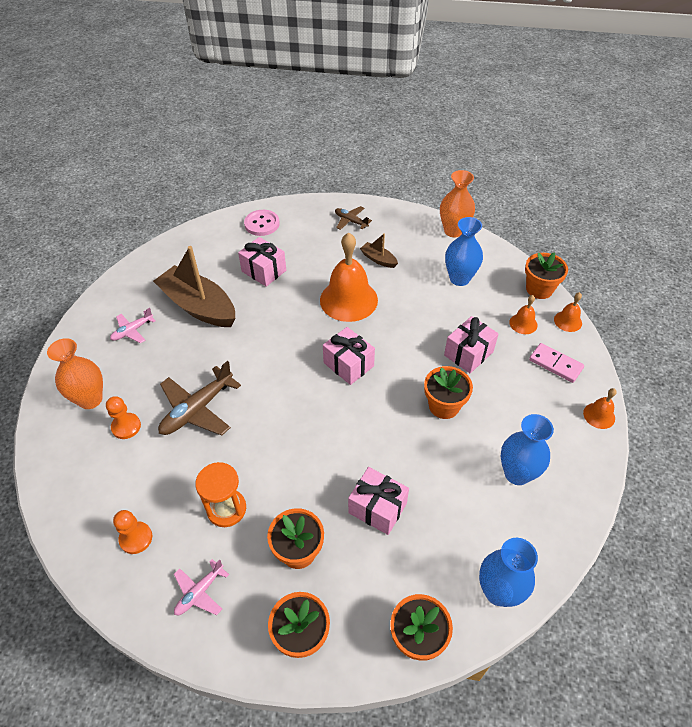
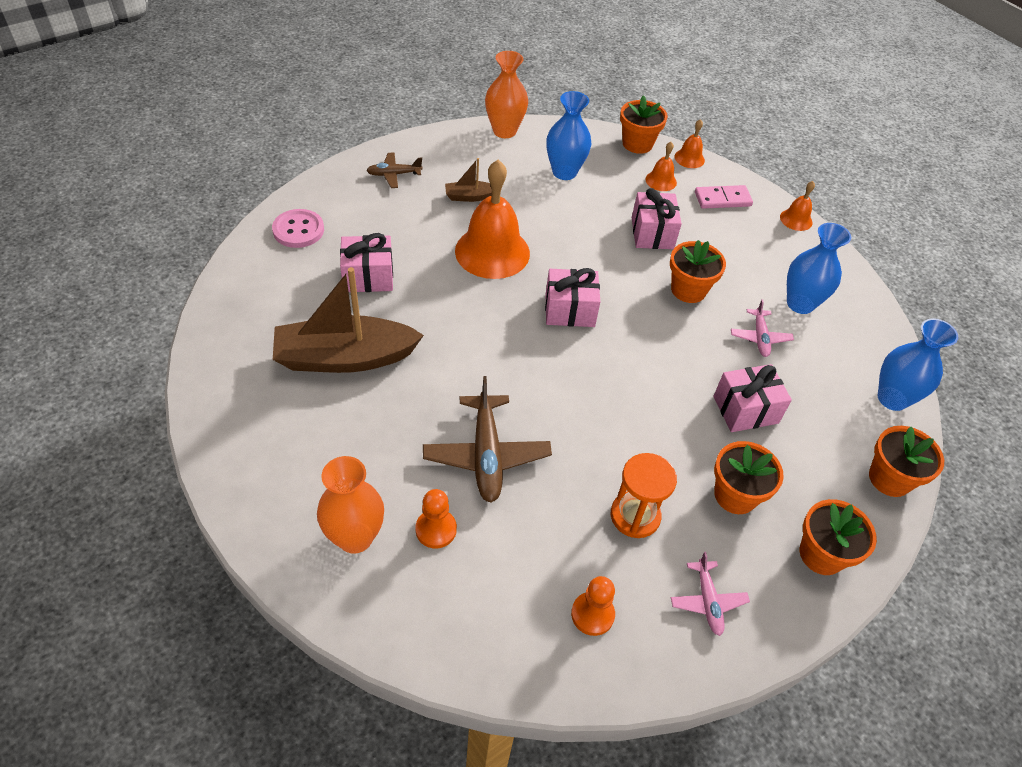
camera: 50 degrees left, 0 degrees up
pink plane [110,308,156,343] -> pink plane moved to [731,299,794,357]

